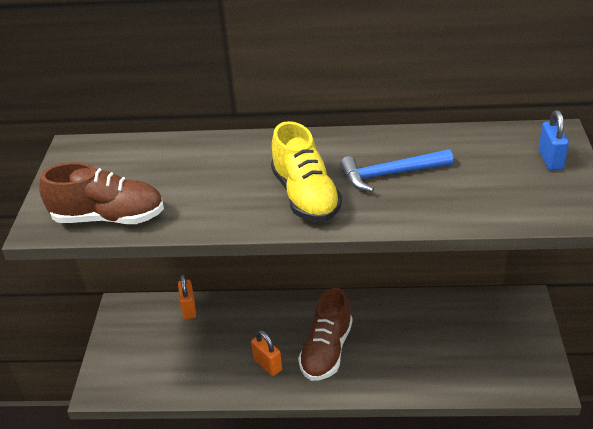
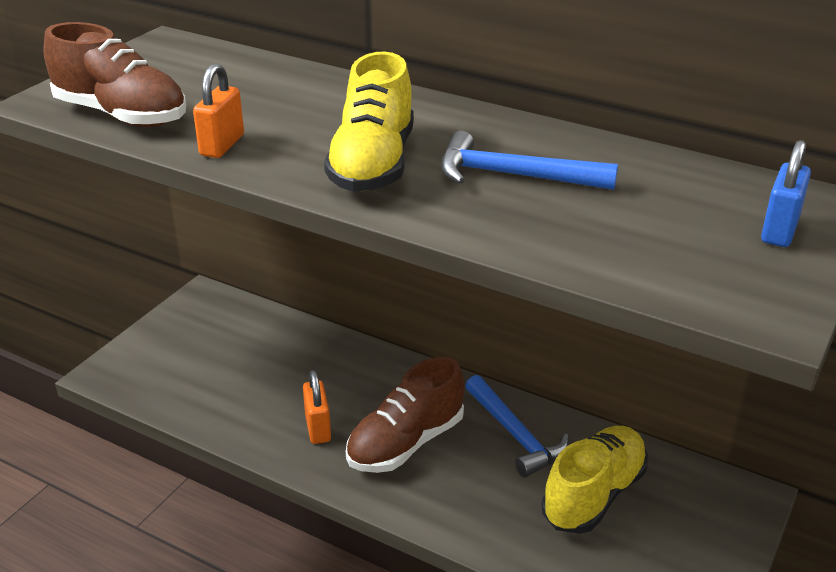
camera: 25 degrees right, 5 degrees down
orange padlock [178,274,196,319] -> orange padlock moved to [193,63,244,158]
none -> blue hammer [465,375,569,478]
none -> yellow shoe [542,426,648,534]

